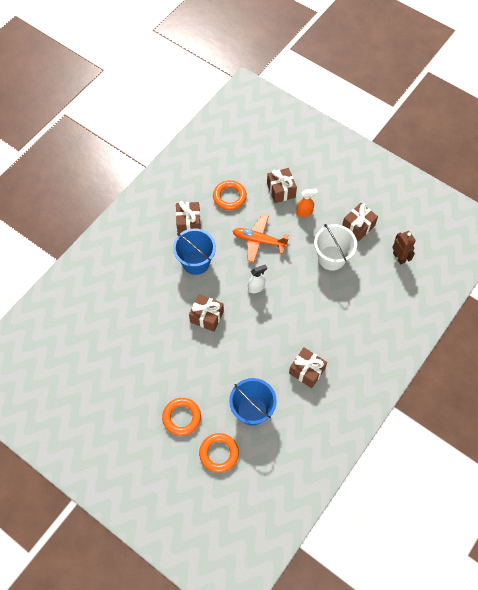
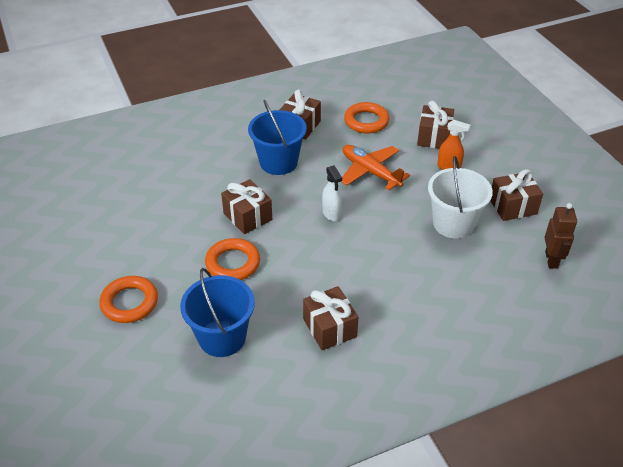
camera: 30 degrees right, 20 degrees down
orange ring [199,433,239,473] -> orange ring moved to [205,238,260,280]
white spray bottle [248,264,267,293] -> white spray bottle turned 60 degrees clockwise [322,165,342,221]

